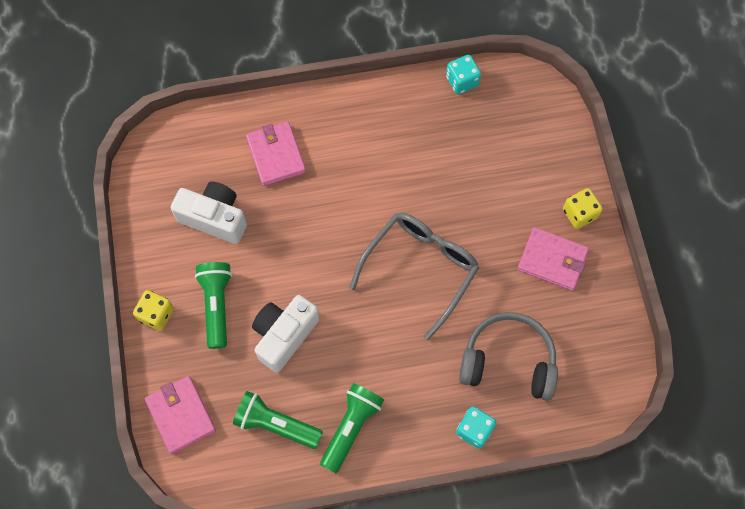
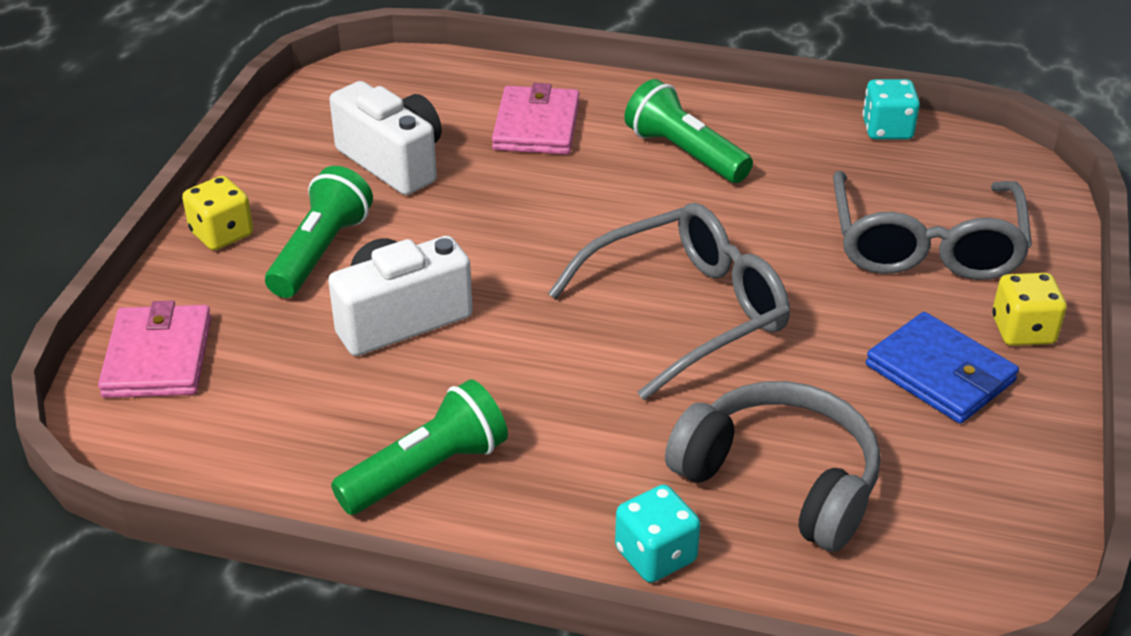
camera: 25 degrees right, 30 degrees down
green flashlight [233,391,323,449] -> green flashlight moved to [625,79,753,183]
pink wallet [517,227,589,291] -> blue wallet [866,312,1019,424]
none -> grey glasses [833,171,1032,280]

